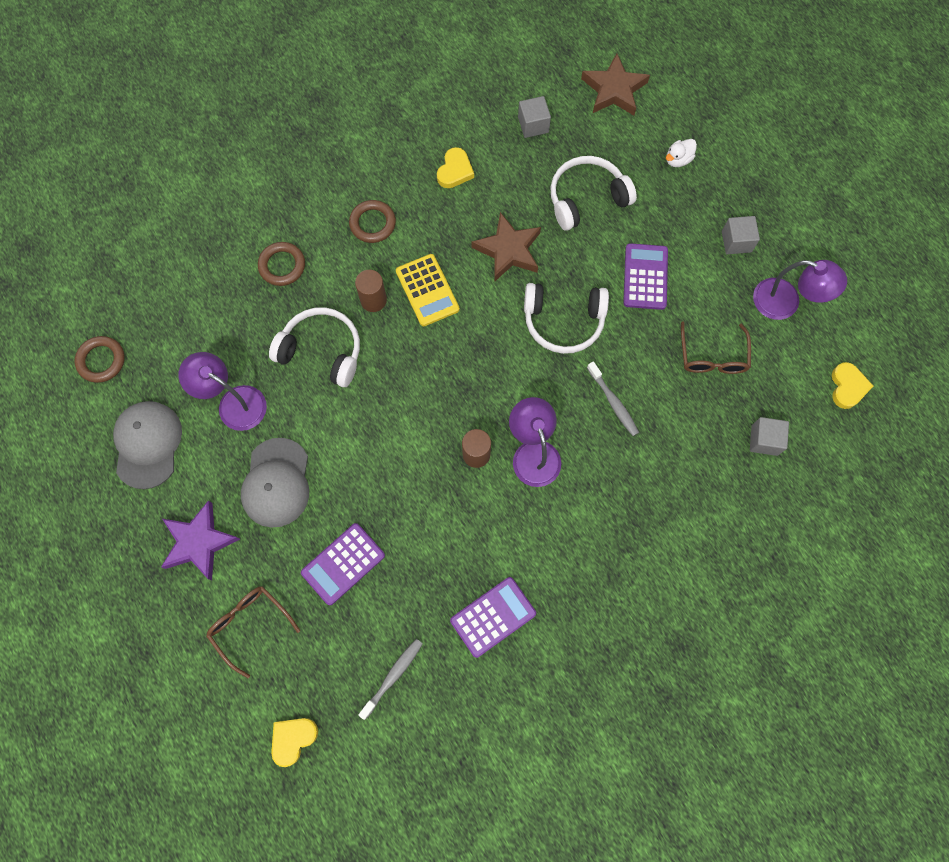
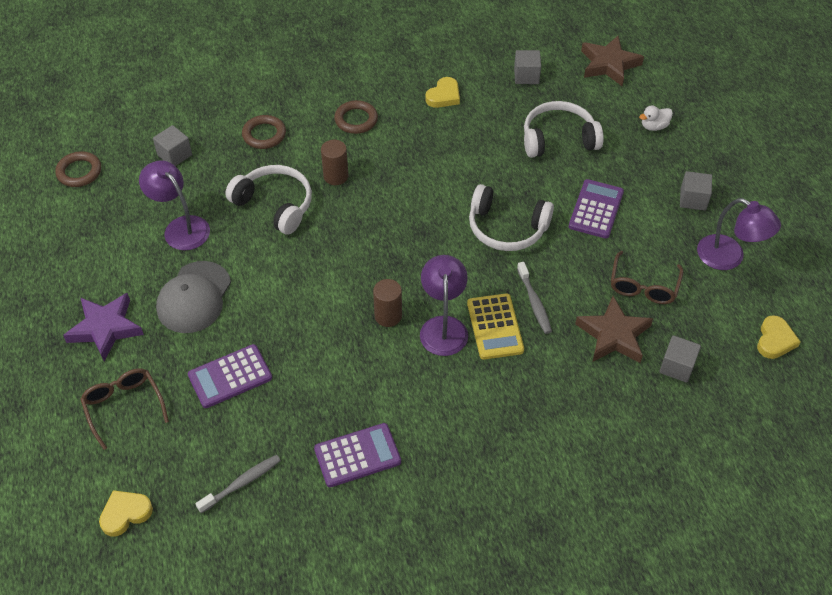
camera: 15 degrees right, 20 degrees down
grey cap [113,401,182,489] -> none
yellow calculator [396,254,460,326] -> yellow calculator moved to [467,294,524,360]
brown star [472,212,541,281] -> brown star moved to [575,296,653,363]
none -> grey cube [153,125,192,166]

